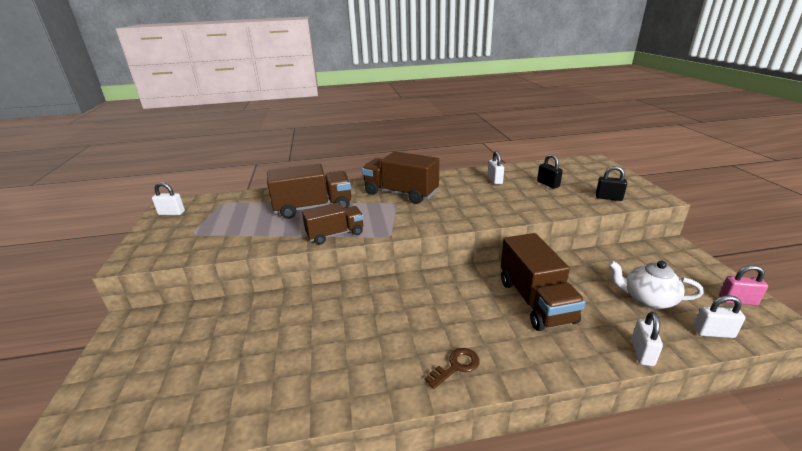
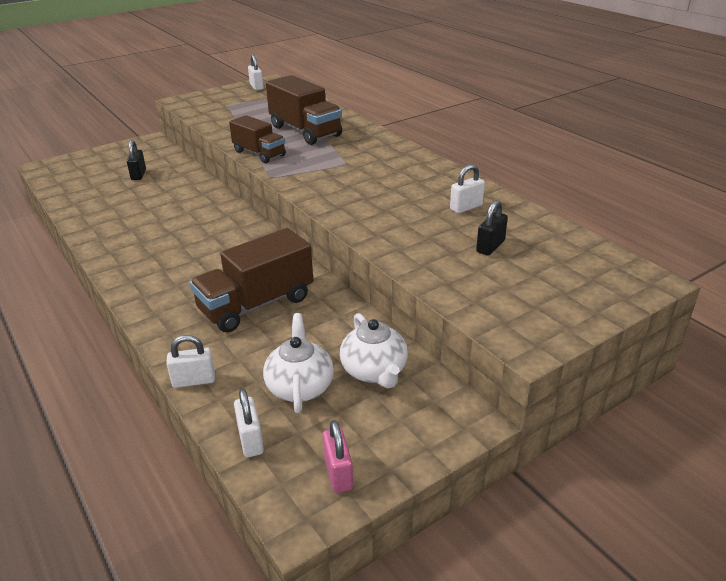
camera: 65 degrees right, 5 degrees up
brown truck [362,151,439,204] -> none
brown key [425,348,480,389] -> none
black padlock [596,166,627,201] -> black padlock moved to [127,140,146,180]
none -> white teapot [340,313,408,388]

